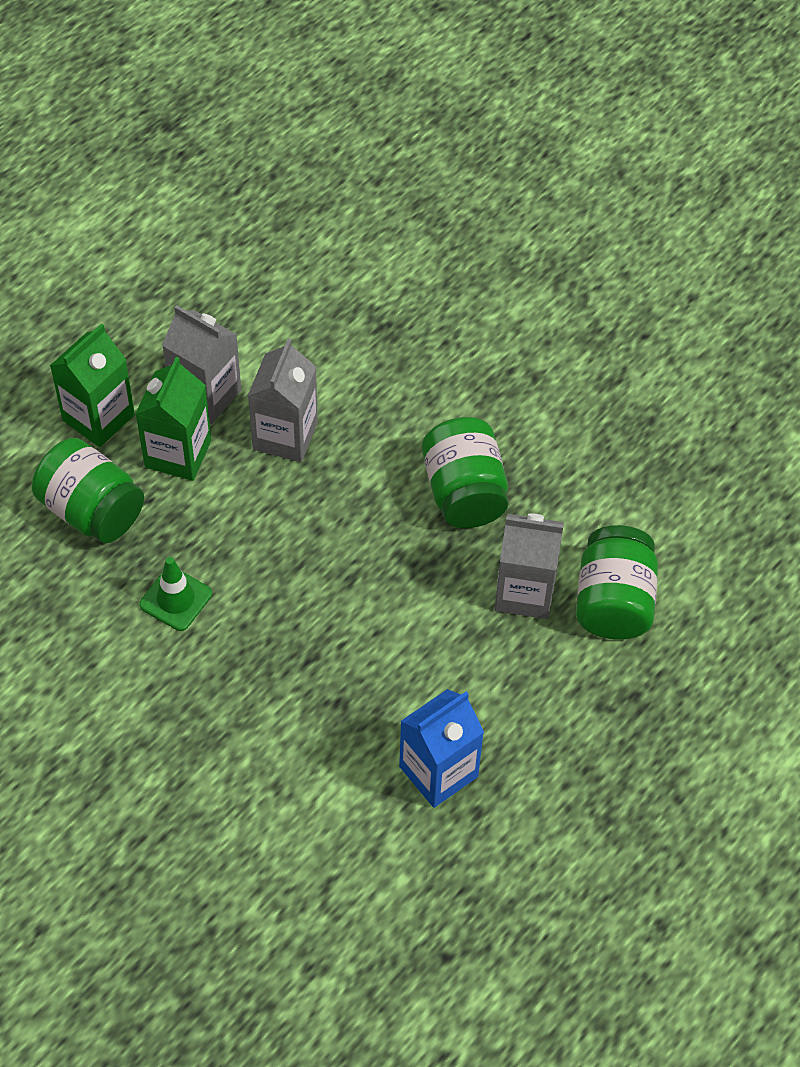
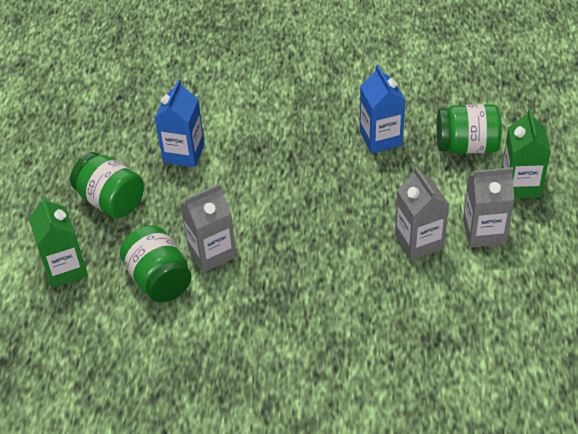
camera: 145 degrees right, 10 degrees down
green carton [135,357,212,481] -> green carton moved to [28,195,88,288]
green traffic cone [139,557,212,631] -> blue carton [360,64,406,154]
green jar [422,417,508,528] -> green jar moved to [70,152,144,218]

